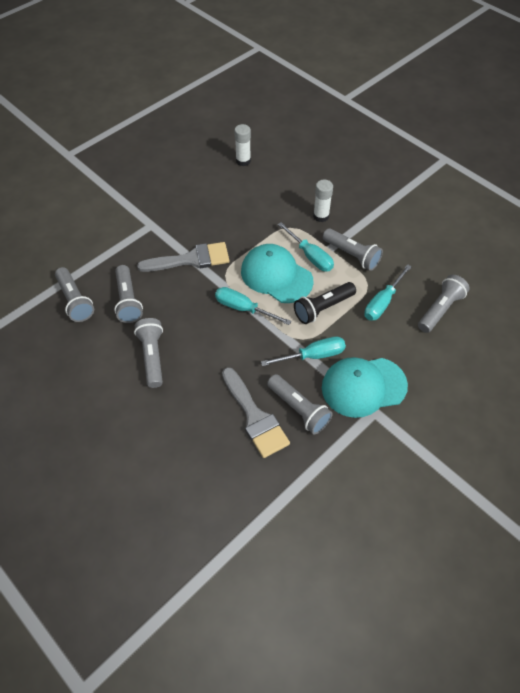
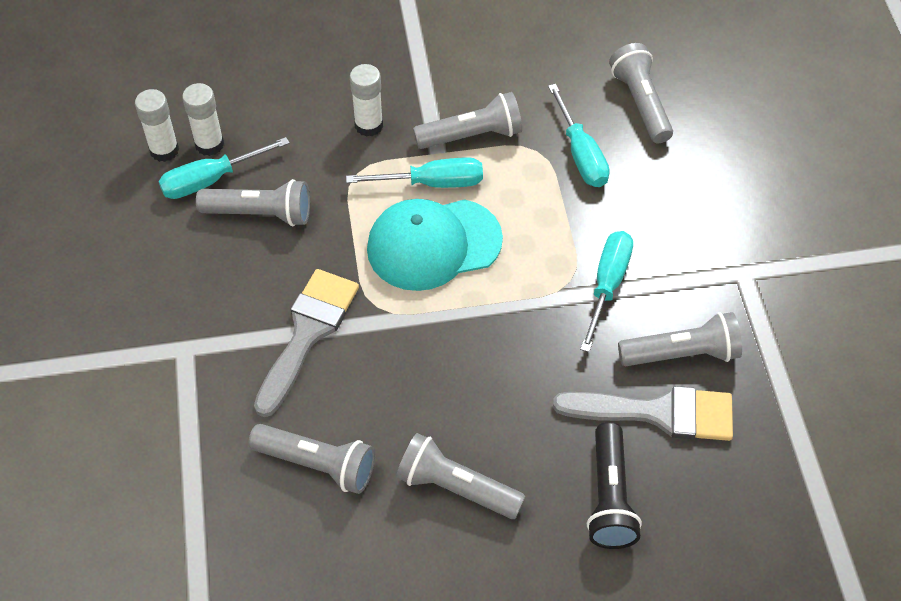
camera: 55 degrees left, 0 degrees up
grey flashlight [55,267,94,322] -> grey flashlight moved to [196,179,310,226]
turquoise screwdriver [215,287,291,325] -> turquoise screwdriver moved to [158,137,290,199]
black flashlight [294,282,356,324] -> black flashlight moved to [587,422,642,549]
turquoise cap [322,357,408,418] -> none
none -> white glue stick [182,83,224,156]

